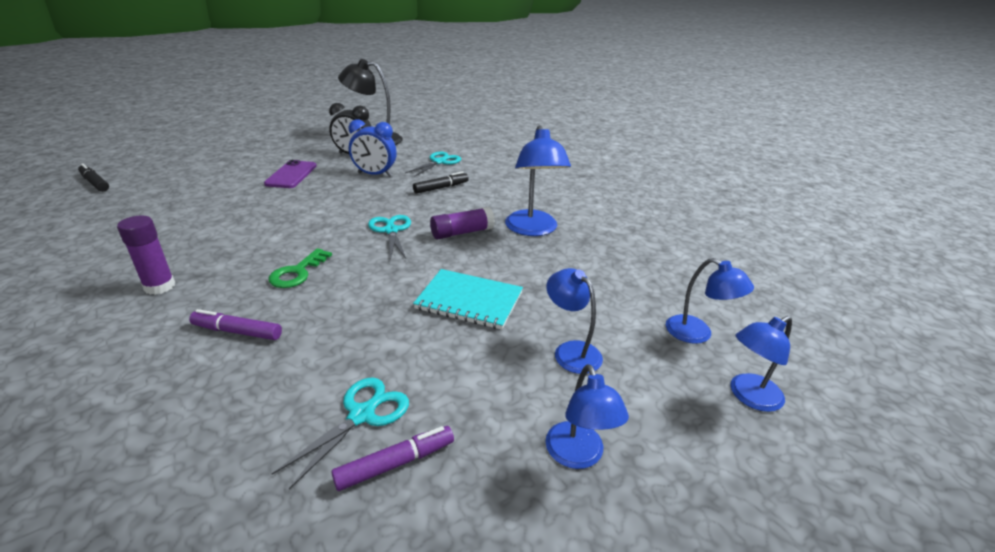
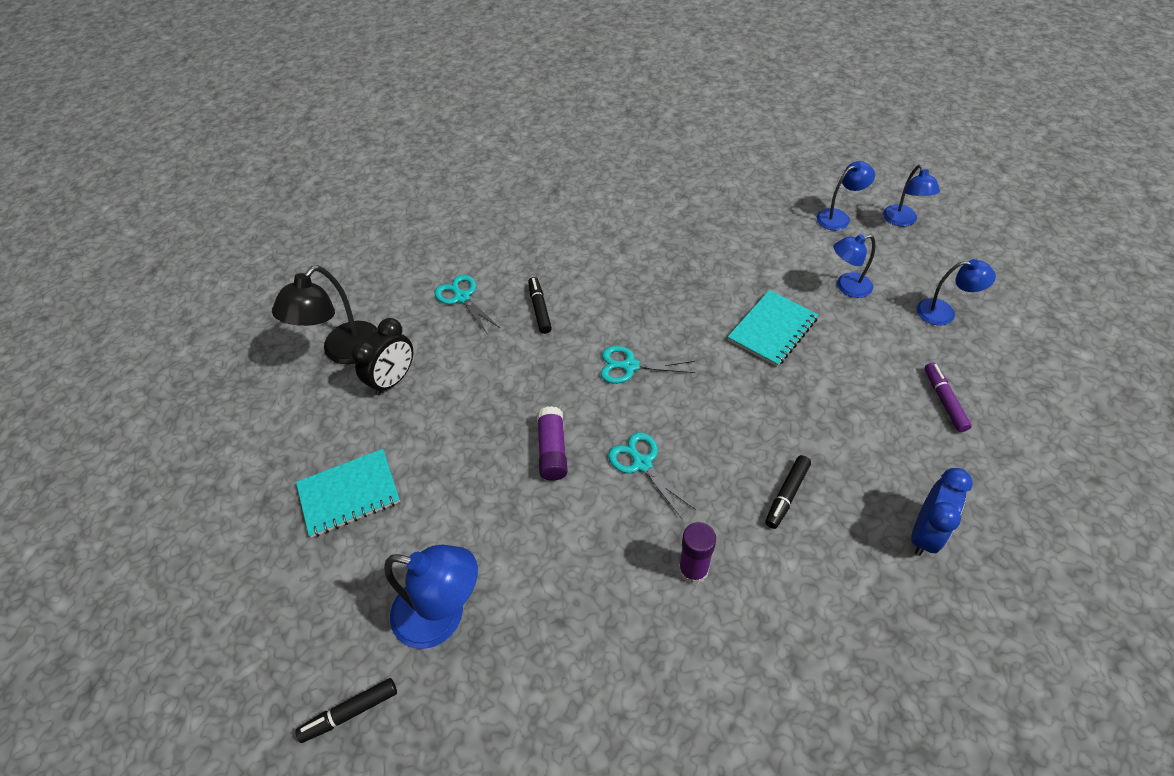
camera: 65 degrees left, 20 degrees up
purple marker [189,309,282,340] -> black marker [765,455,811,529]
purple phone [264,160,317,188] -> none
green key [268,248,332,288] -> none
turquoise scissors [272,377,409,489] -> turquoise scissors moved to [608,432,696,519]
blue clock [349,119,397,177] -> blue clock moved to [911,468,973,556]
purple glue stick [430,207,495,239] -> purple glue stick moved to [537,406,568,481]
blue lamp [505,125,571,236] -> blue lamp moved to [384,545,478,649]
none -> turquoise notebook [296,449,400,538]

